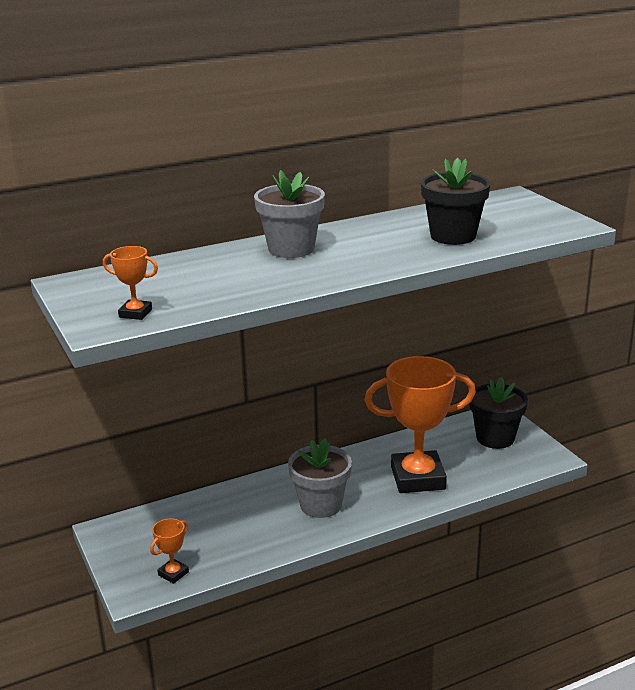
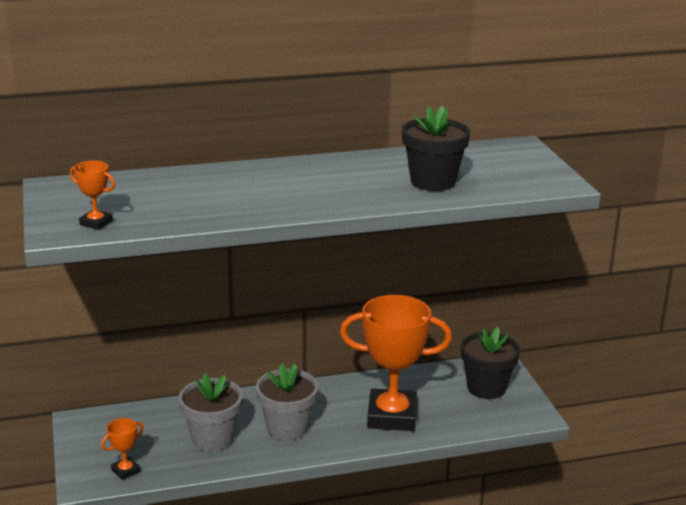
camera: 10 degrees right, 0 degrees up
grey flower pot [254,170,325,258] -> grey flower pot moved to [179,374,243,451]

